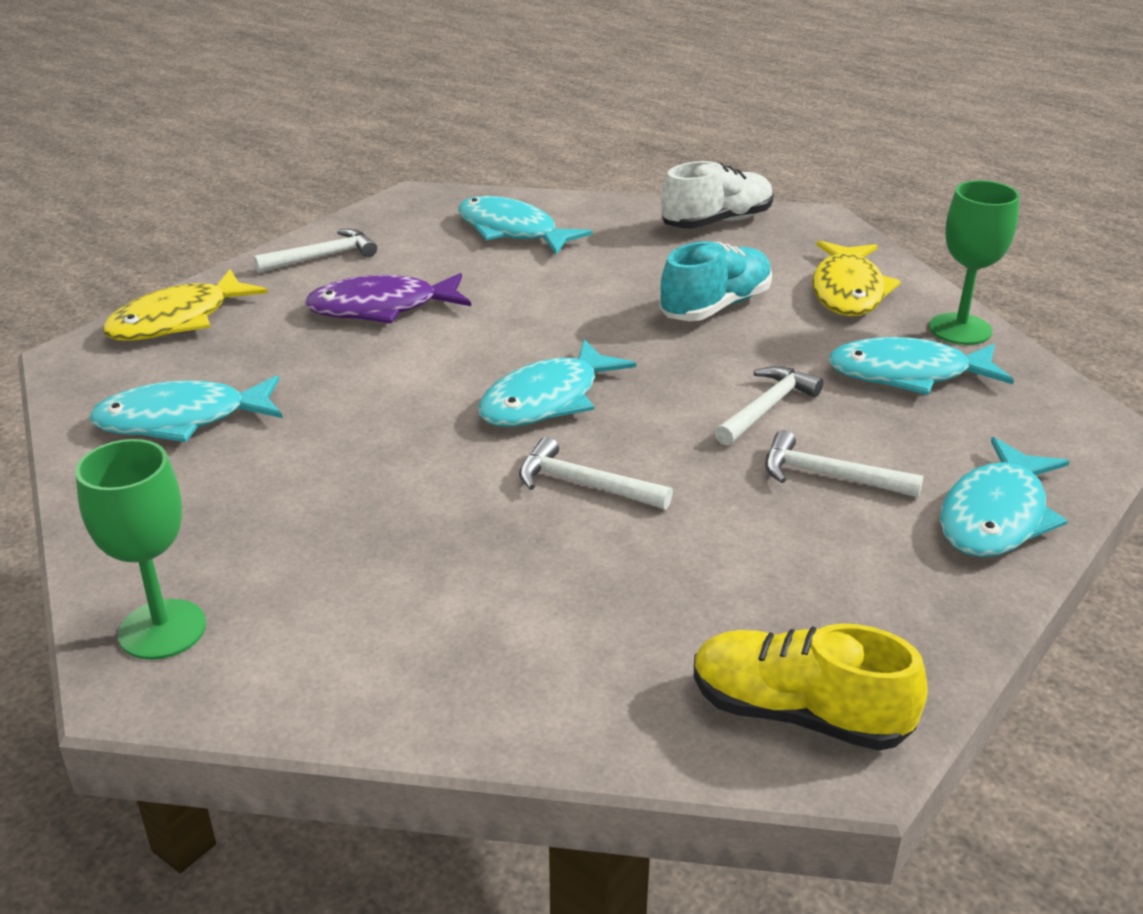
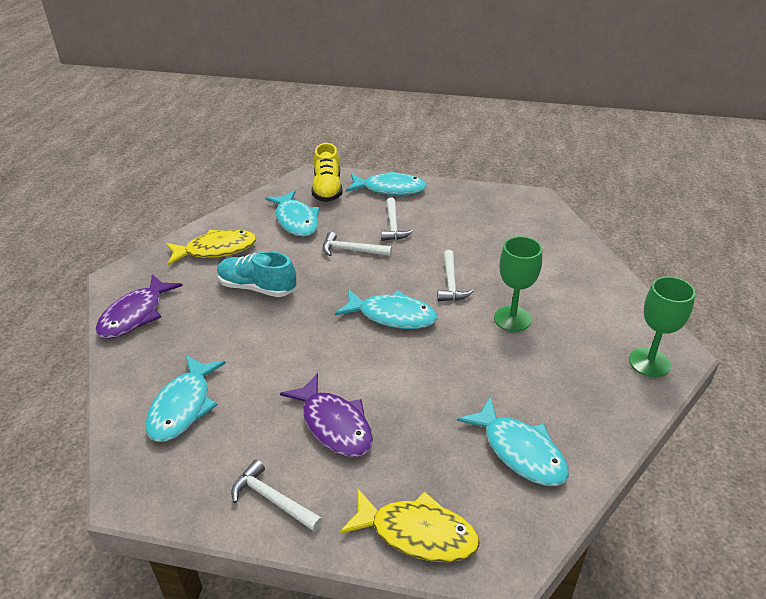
camera: 115 degrees left, 5 degrees up
white shoe [661,161,774,229] -> purple fish [95,274,183,339]
yellow shoe [694,624,928,751] -> yellow shoe moved to [312,143,342,202]
green goblet [929,180,1020,345] -> green goblet moved to [494,236,542,332]

